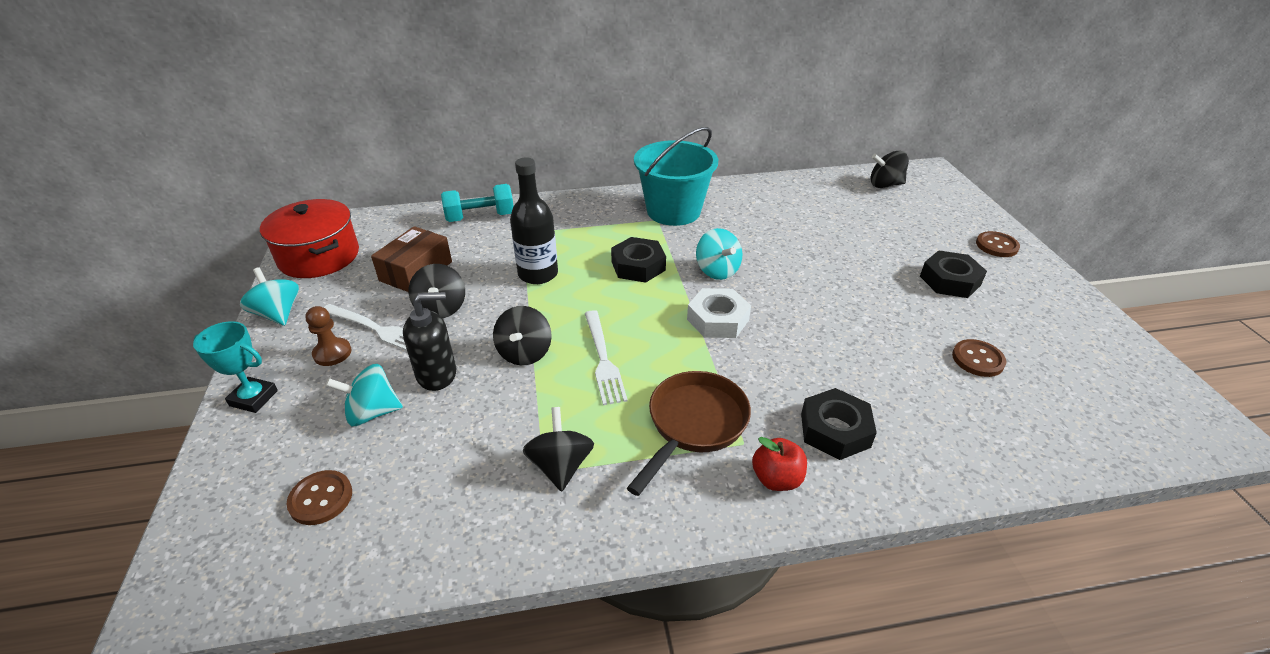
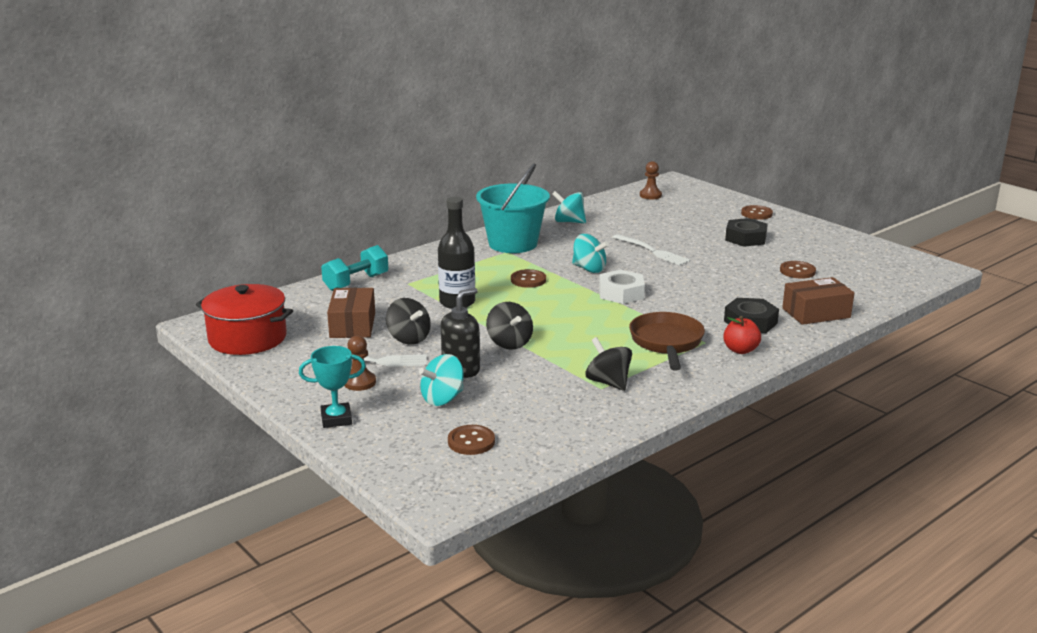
camera: 30 degrees left, 15 degrees down
turquoise spinning top [240,267,299,326] -> turquoise spinning top moved to [552,191,586,223]
white fork [585,310,628,405] -> white fork moved to [612,234,690,265]
black nut [611,237,666,283] -> brown button [511,269,546,288]
black spinning top [871,151,909,188] -> brown pawn [640,161,662,199]
none -> brown box [782,277,854,325]

